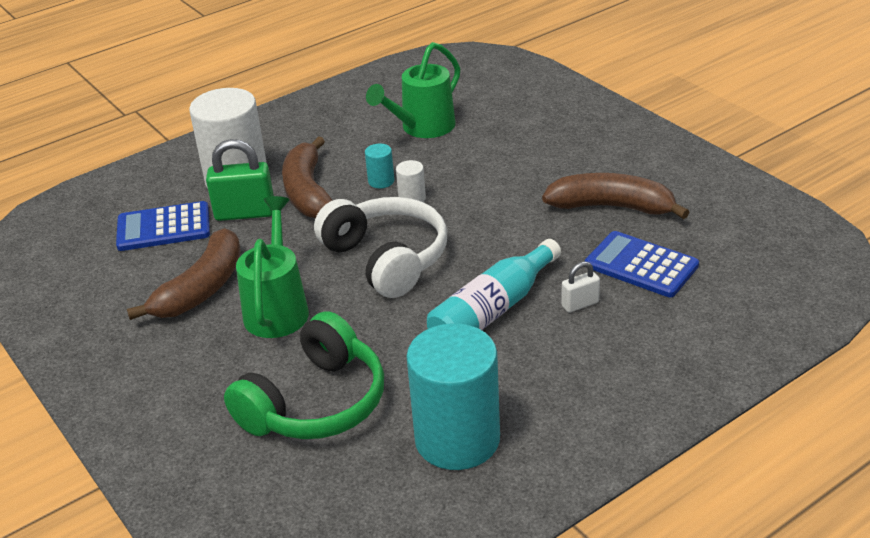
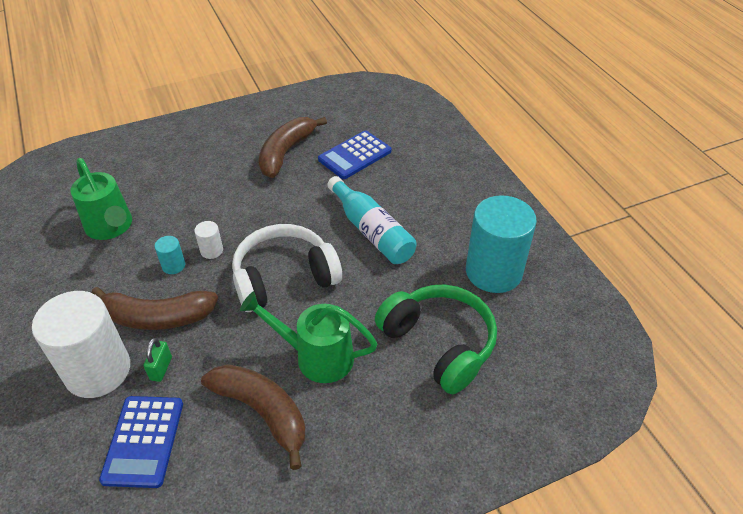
camera: 80 degrees left, 10 degrees up
green padlock [206,139,274,221] -> green padlock [143,338,172,382], size x0.54
white padlock [561,261,600,313] -> none

